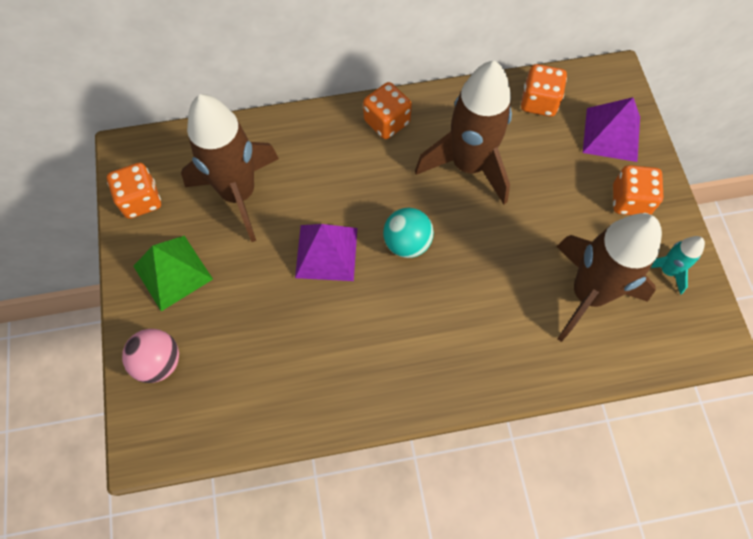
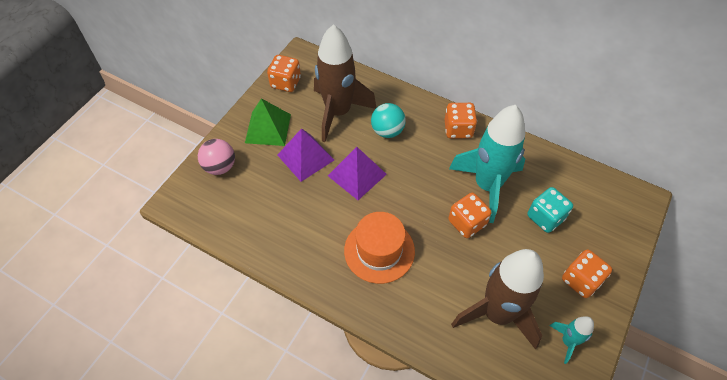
camera: 40 degrees right, 10 degrees down
turquoise ball [383,208,434,258] -> turquoise ball moved to [371,103,406,138]
brown rocket [415,60,512,204] -> turquoise rocket [449,105,525,223]
orange dice [521,64,567,117] -> orange dice moved to [448,193,491,238]
purple pyramid [583,97,640,162] -> purple pyramid moved to [278,128,334,182]
none -> orange hat [344,212,415,284]
none -> turquoise dice [527,187,573,233]

